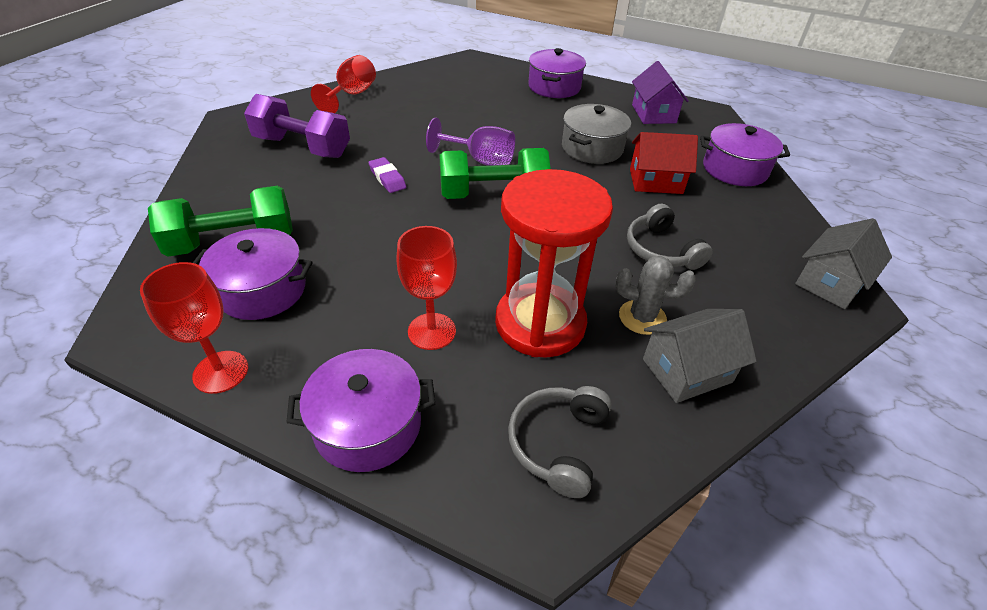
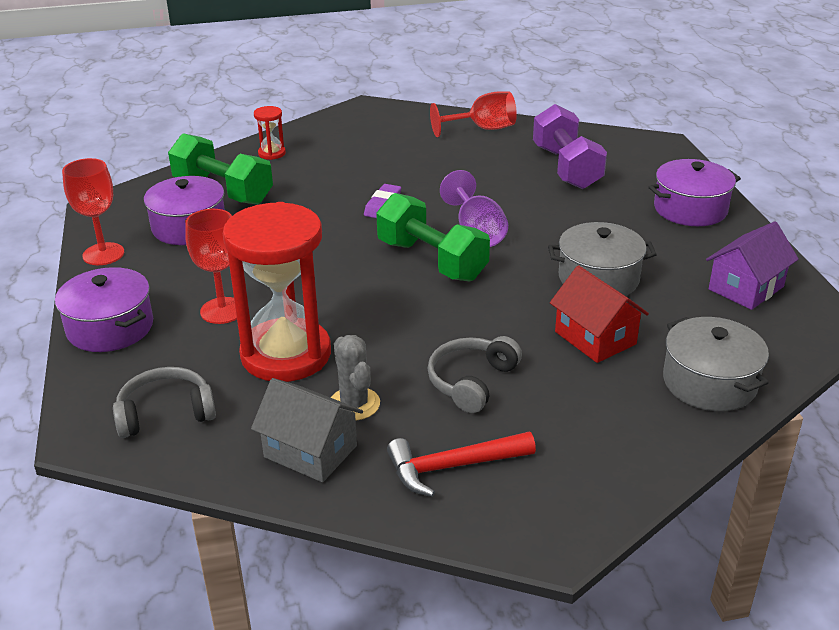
camera: 55 degrees right, 10 degrees down
purple dumbbell [244,94,350,158] -> purple dumbbell moved to [533,104,607,189]
purple pot [700,123,790,186] -> grey pot [663,317,769,411]
grey house [795,218,892,309] -> none
none -> red hourglass [254,106,286,160]
none -> red hammer [387,432,536,497]

